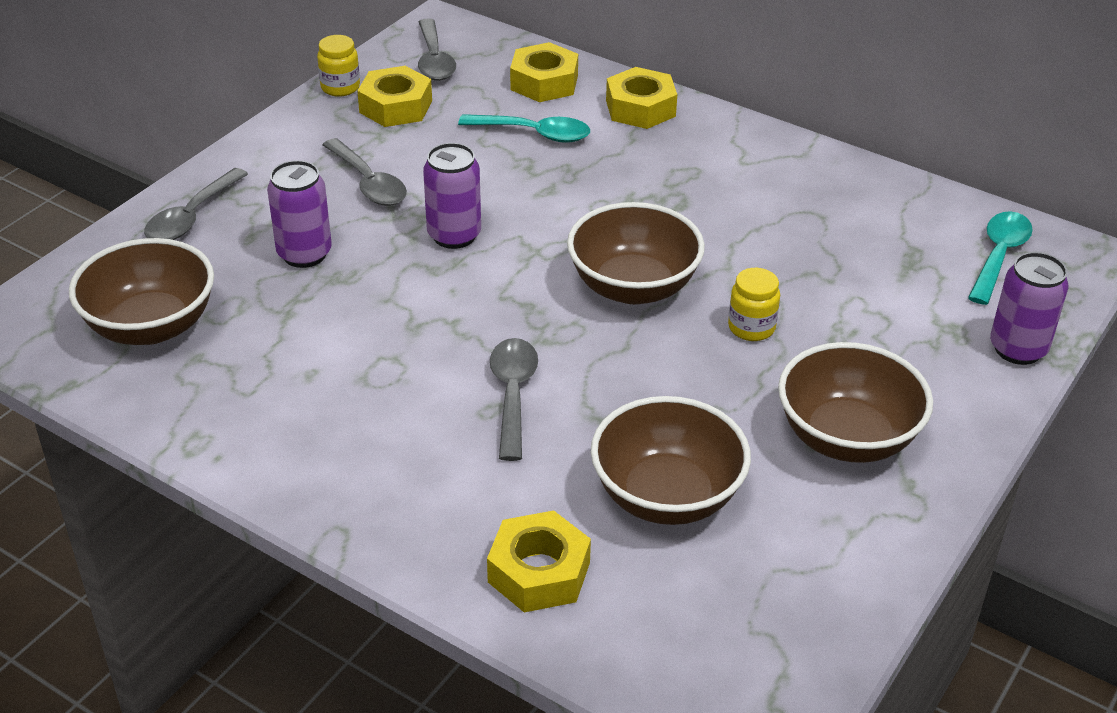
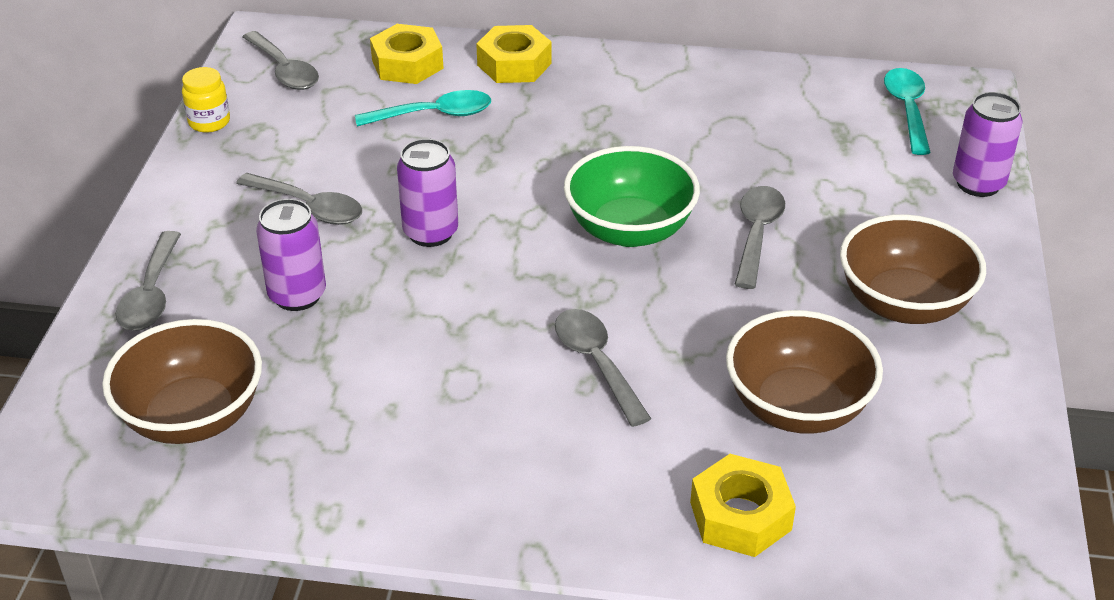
camera: 25 degrees left, 0 degrees up
yellow nut [357,66,432,127] -> none
brown bowl [567,202,705,304] -> green bowl [564,146,700,247]
yellow jar [728,268,780,341] -> grey spoon [734,186,785,289]

